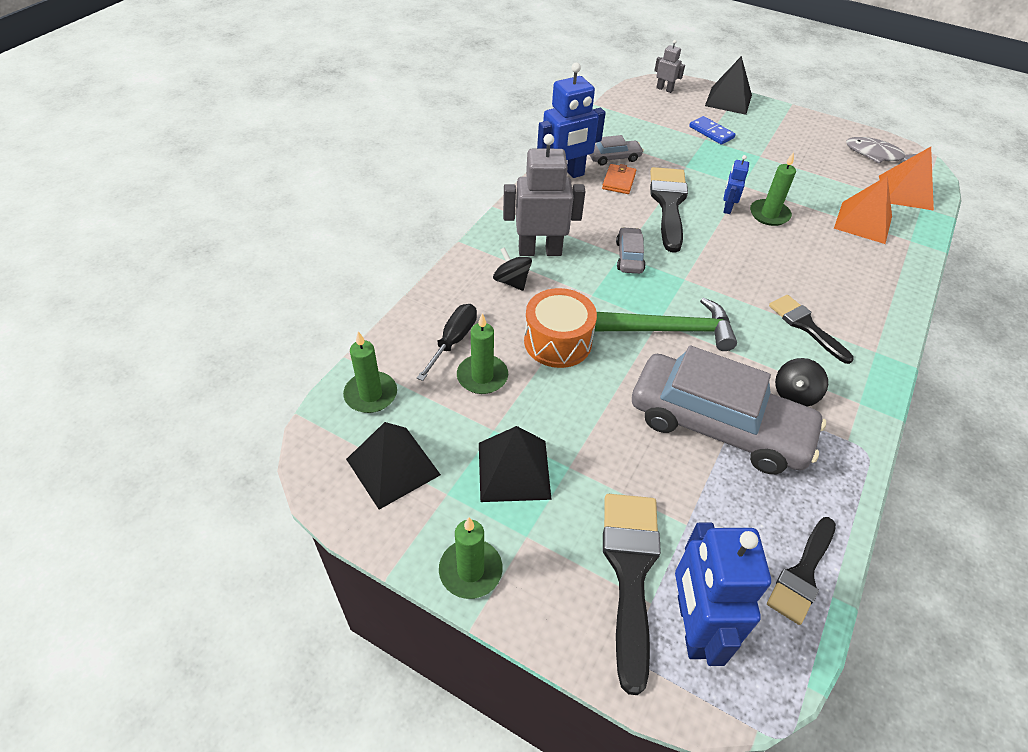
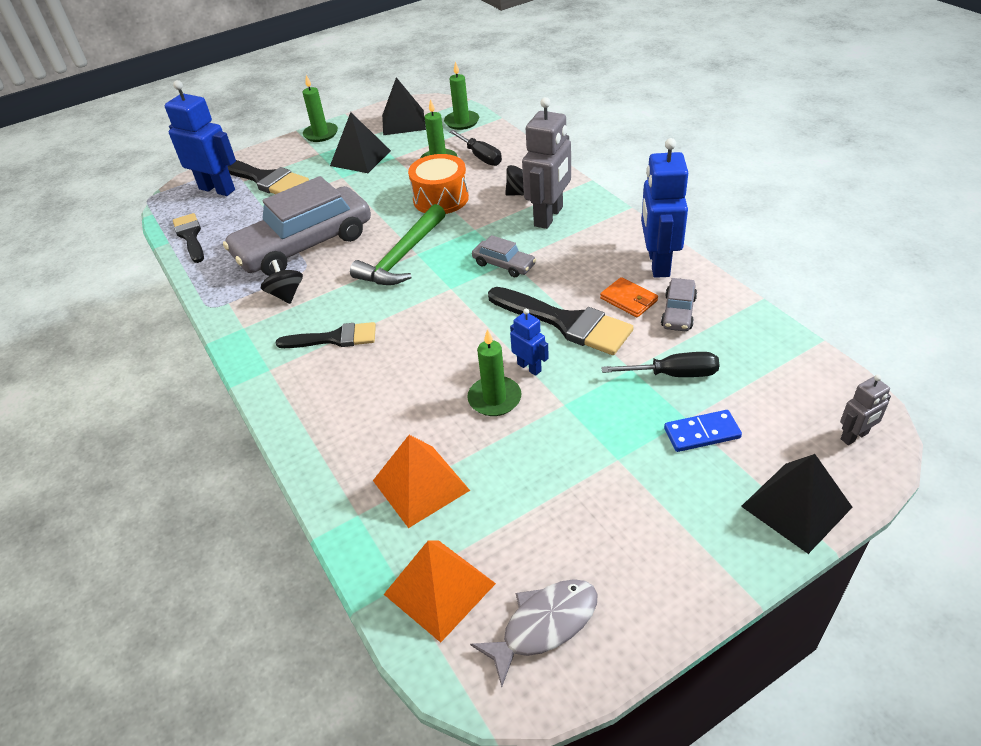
camera: 125 degrees right, 5 degrees down
none -> black screwdriver [601,352,719,377]

